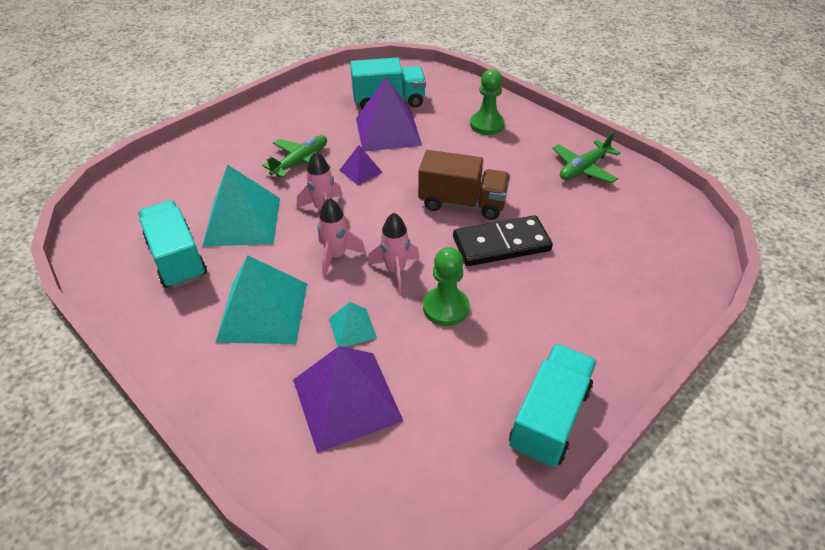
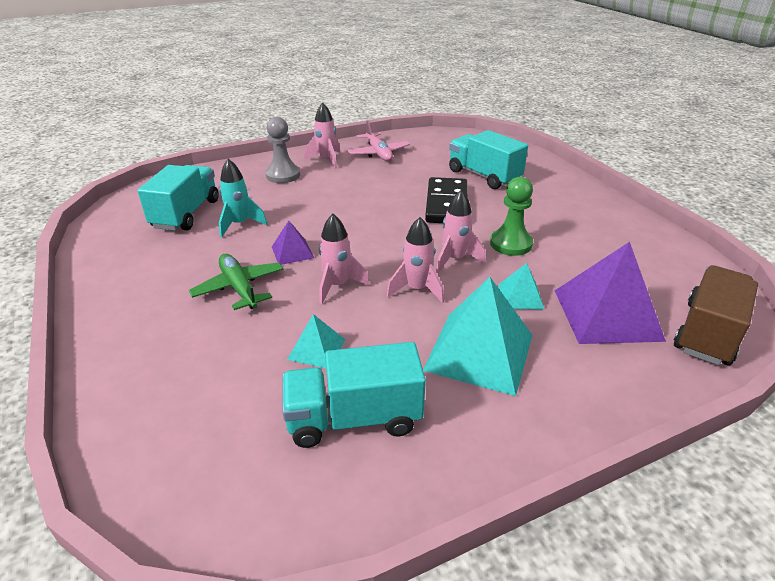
camera: 70 degrees left, 10 degrees down
turquoise pyramid [202,164,280,247] -> turquoise pyramid [287,314,346,368], size x0.50
purple pyramid [356,77,422,152] -> turquoise rocket [219,159,267,237]
brown truck [418,150,510,220] -> brown truck moved to [674,265,758,365]
green pawn [470,69,505,135] -> grey pawn [265,117,300,183]
turquoise truck [509,344,597,467] -> turquoise truck moved to [449,130,528,189]
green plane [552,132,620,183] -> pink plane [347,120,410,161]
none -> pink rocket [304,102,340,169]

